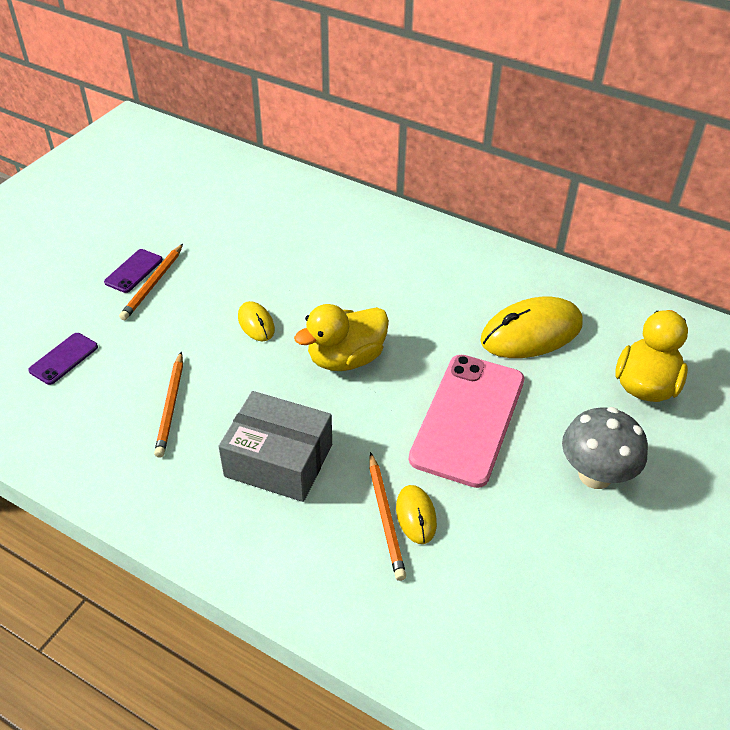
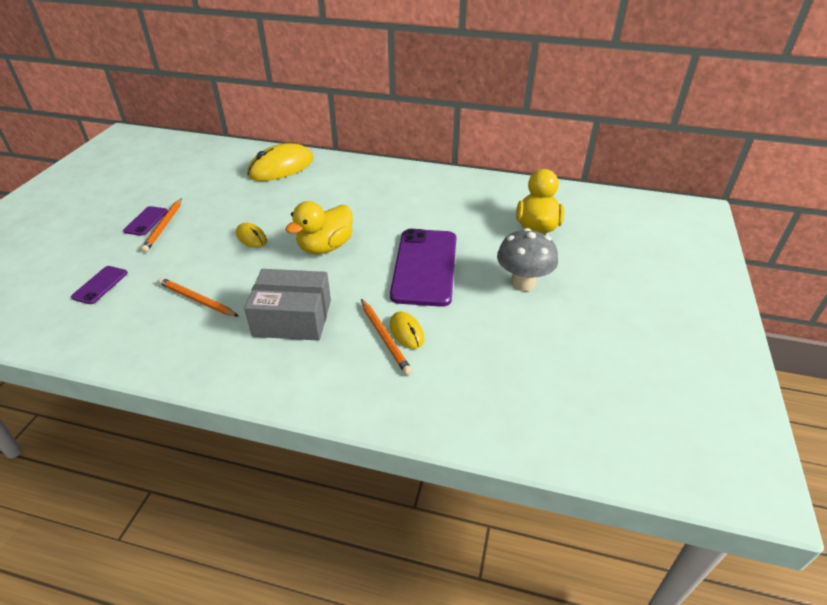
camera: 15 degrees left, 5 degrees down
orange pencil [154,351,183,458] -> orange pencil turned 135 degrees clockwise [158,278,239,317]
pink phone [409,355,524,488] -> purple phone [390,229,456,307]
yellow mouse [480,297,583,358] -> yellow mouse moved to [247,143,313,181]

